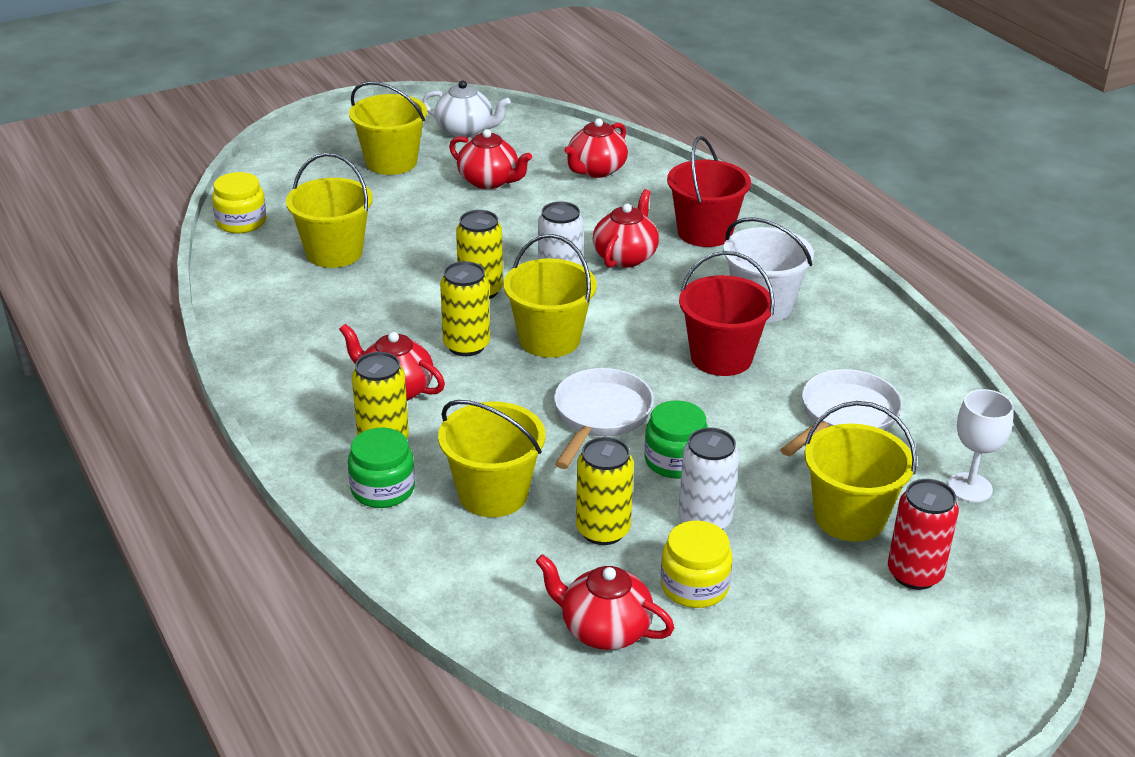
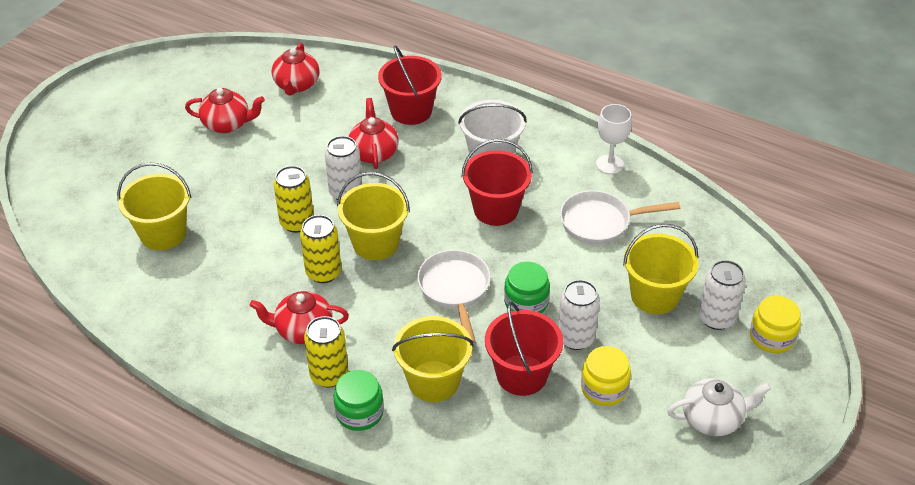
camera: 30 degrees left, 10 degrees up
yellow jar [212,172,266,233] -> yellow jar moved to [750,296,801,353]
yellow bucket [349,81,427,175] -> none
white teapot [422,80,511,138] -> white teapot moved to [668,378,771,436]
red teapot [536,554,674,650] -> none
yellow can [576,437,634,545] -> red bucket [485,301,563,396]
white pan [780,369,902,456] -> white pan turned 105 degrees counterclockwise [560,190,680,244]
red can [888,479,959,590] -> white can [699,260,746,330]
white goblet [948,389,1014,502] -> white goblet moved to [596,104,632,174]

